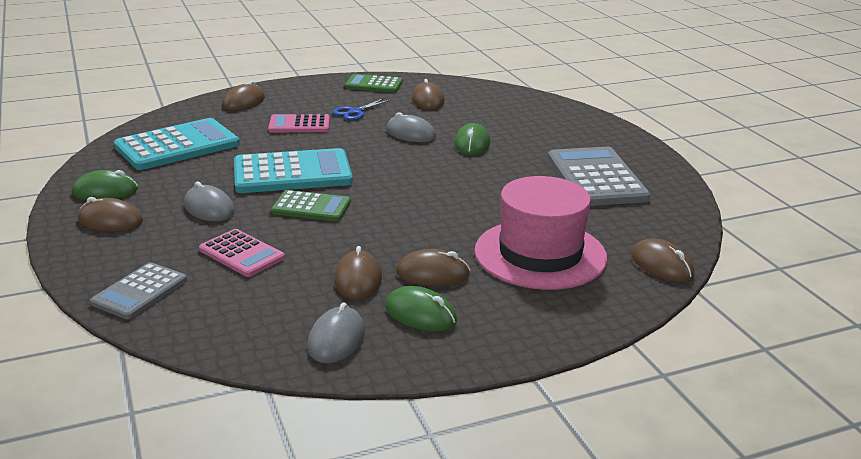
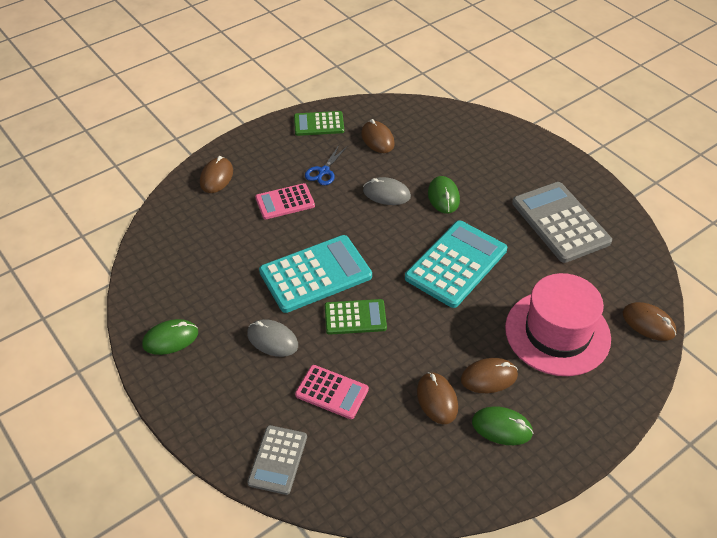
camera: 15 degrees left, 20 degrees up
brown mouse [78,197,143,231] -> none
turquoise calculator [114,118,240,170] -> turquoise calculator moved to [405,220,507,308]
grey mouse [307,302,365,363] -> none

